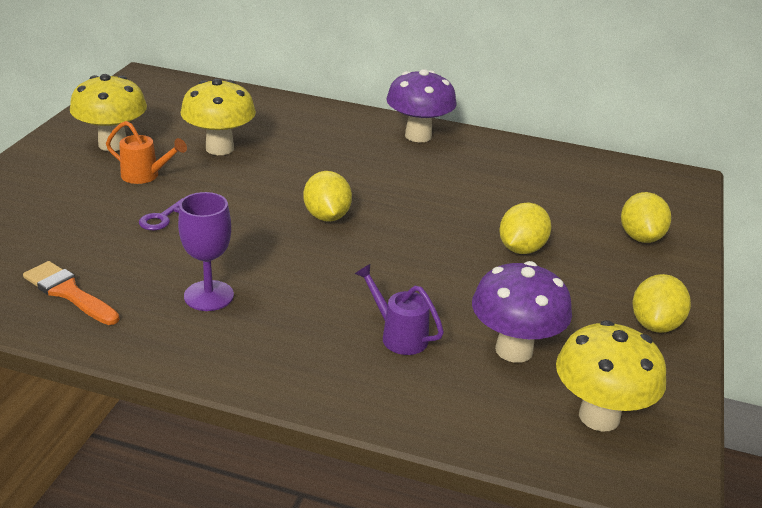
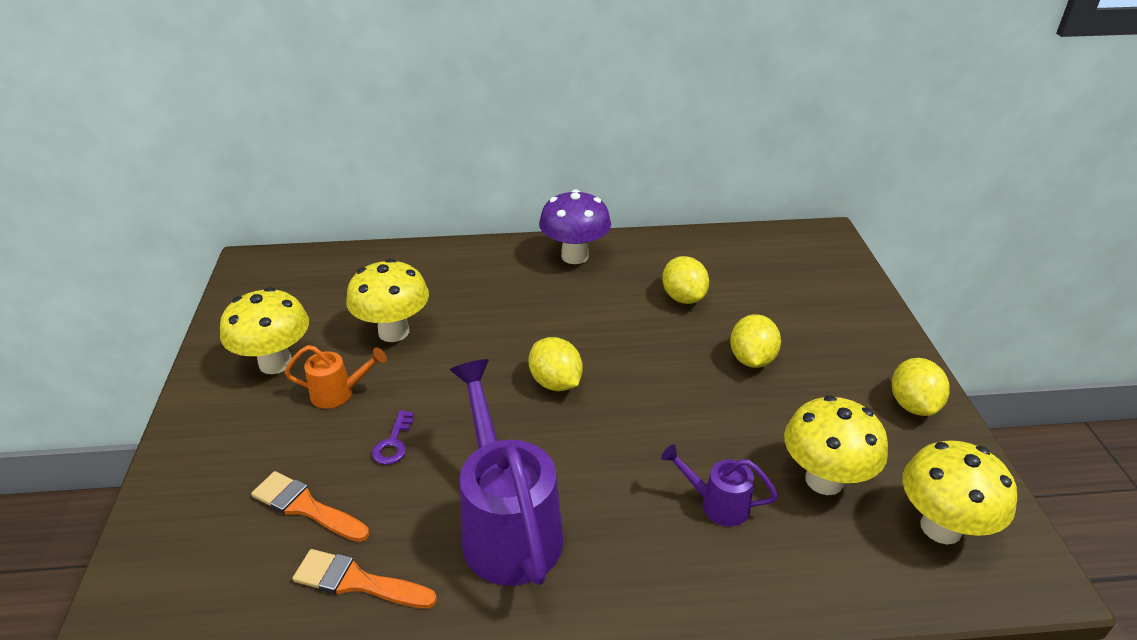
camera: 20 degrees left, 5 degrees up
purple goblet [178,192,234,311] -> purple watering can [450,359,563,586]
purple mushroom [472,261,572,363] -> yellow mushroom [784,395,888,495]
yellow lemon [621,192,671,243] -> yellow lemon moved to [662,256,709,304]
none -> orange brush [251,471,369,542]

